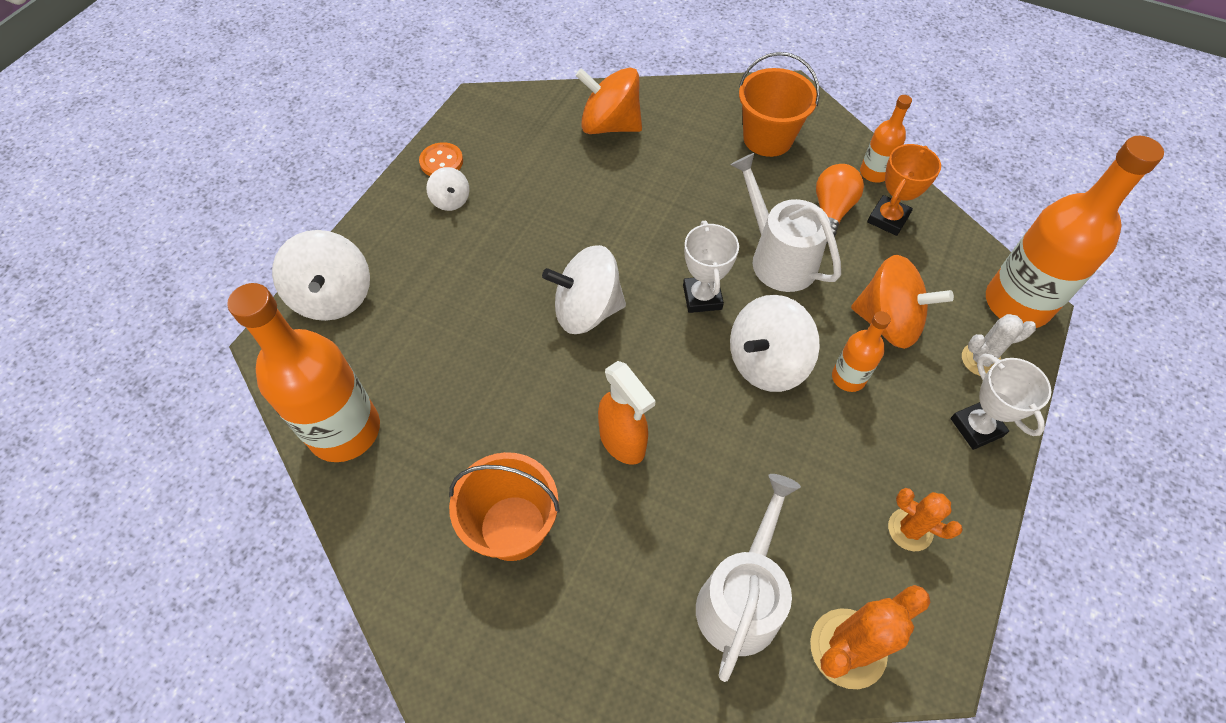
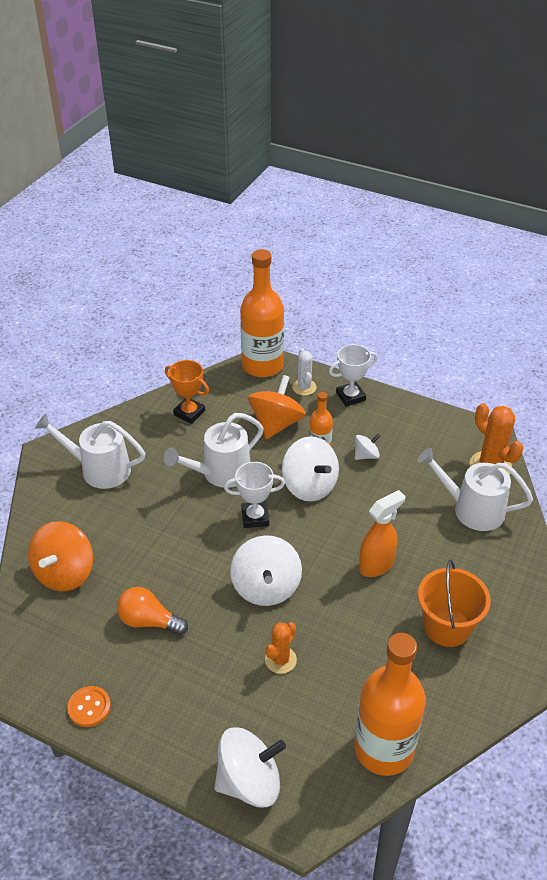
camera: 90 degrees left, 15 degrees down
white spinning top [426,167,470,211] -> white spinning top moved to [355,434,380,460]
orange bucket [739,52,820,157] -> white watering can [35,414,145,489]
orange light bulb [816,164,864,244] -> orange light bulb moved to [117,587,188,635]
orange bottle [860,95,912,183] -> none
orange cactus [888,488,963,551] -> orange cactus moved to [265,622,297,674]

